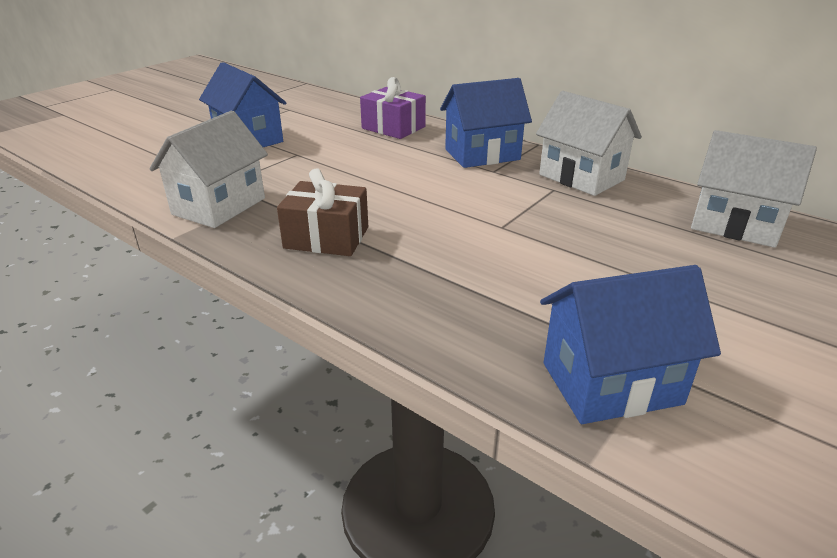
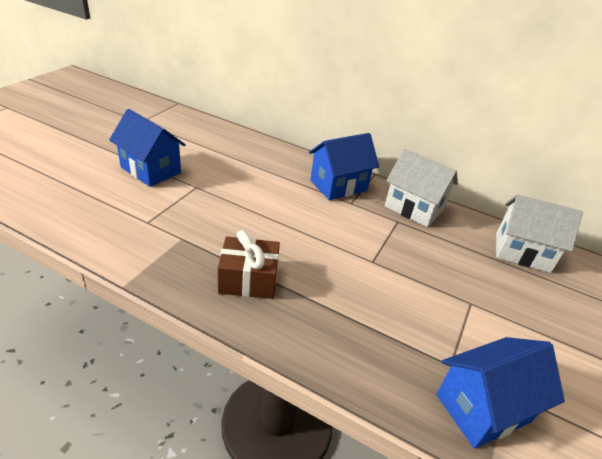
camera: 15 degrees left, 5 degrees up
white house [149,111,268,228] -> none
purple gift [360,77,426,139] -> none

